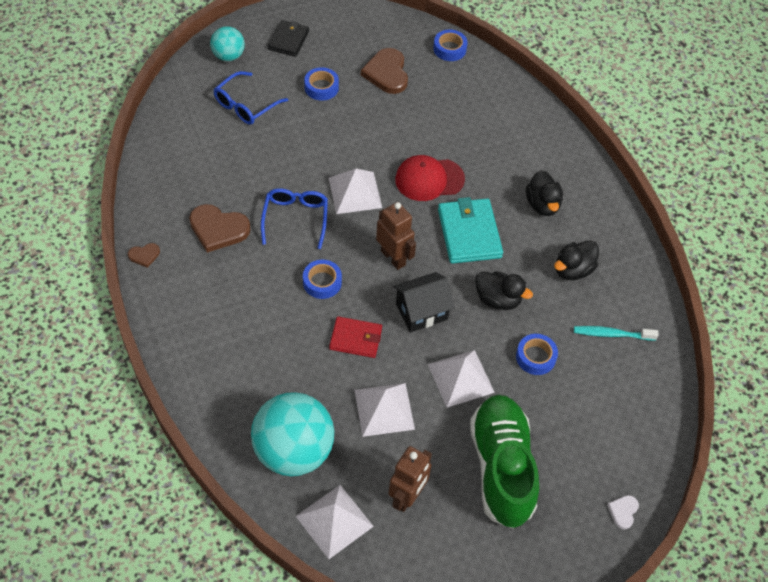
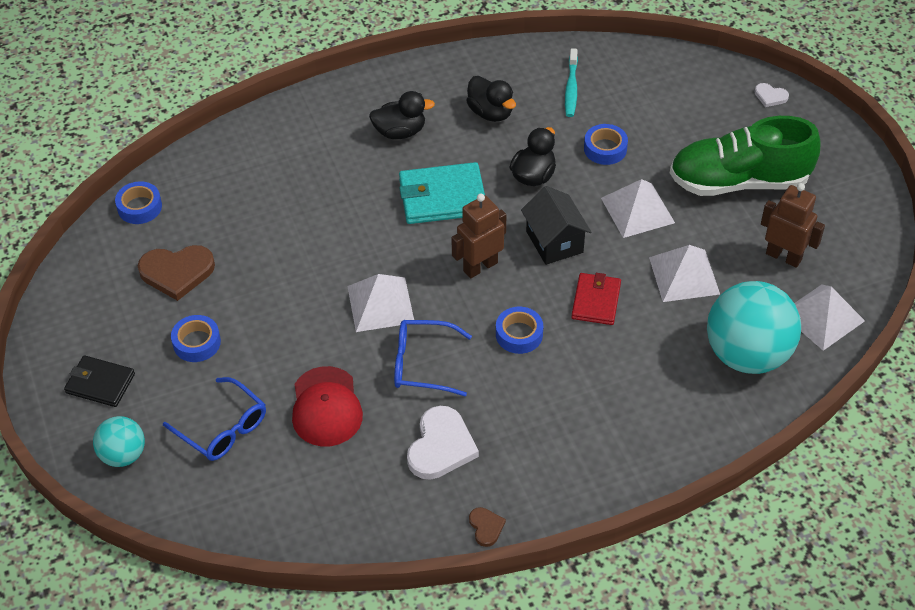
camera: 85 degrees left, 5 degrees down
brown heart [189,204,251,253] -> white heart [407,406,479,480]
red cap [395,155,465,201] -> red cap moved to [292,366,363,446]

